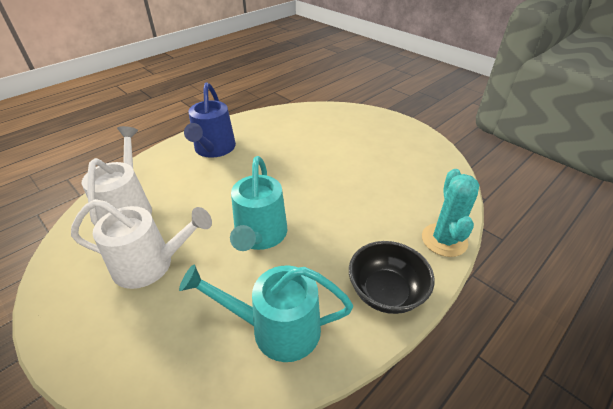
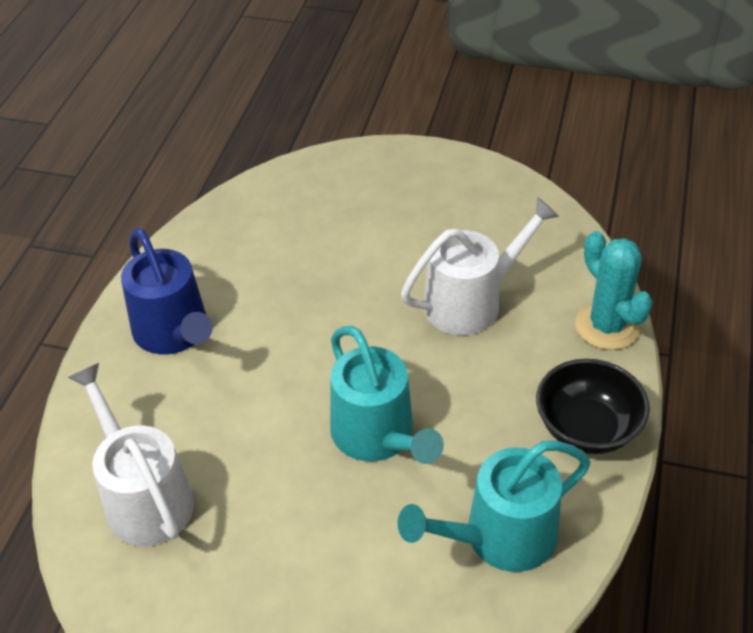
camera: 30 degrees left, 5 degrees up
white watering can [71,199,212,289] -> white watering can moved to [401,197,559,335]

